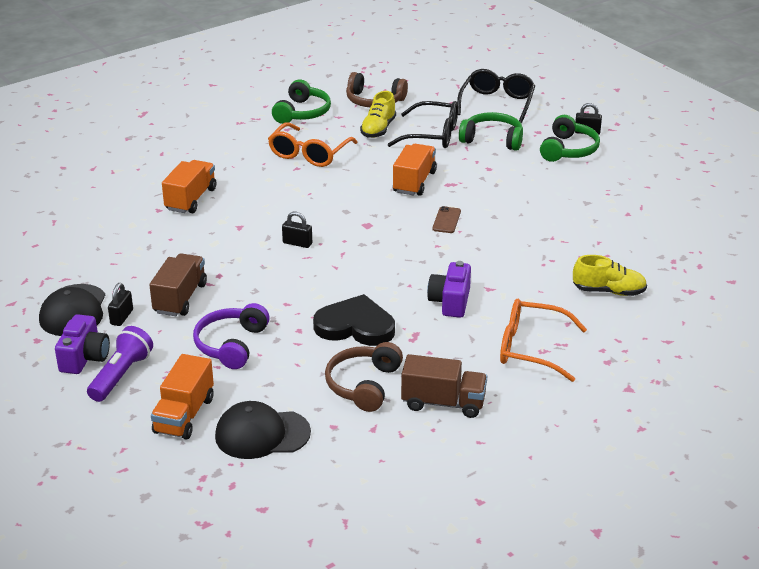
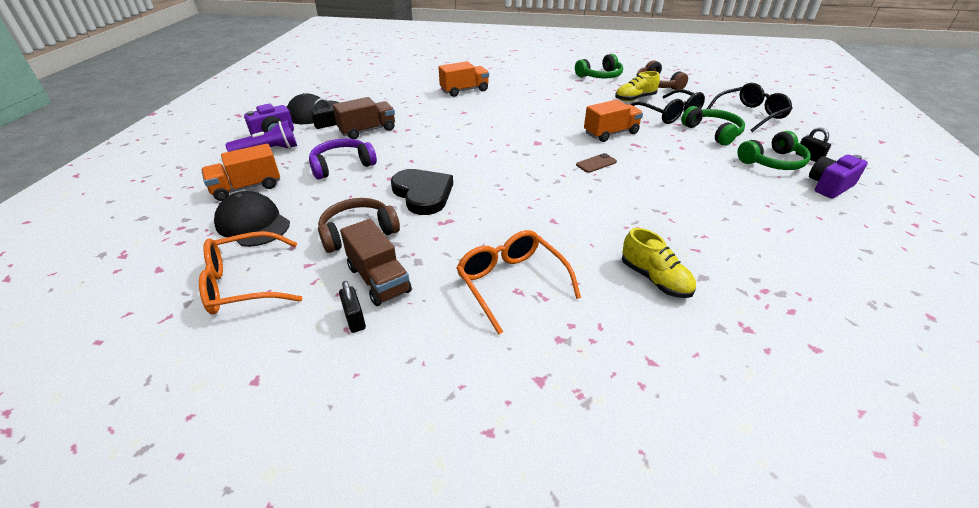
camera: 45 degrees right, 5 degrees up
orange glasses [268,122,358,167] -> orange glasses moved to [199,231,302,315]
black padlock [282,211,312,248] -> black padlock moved to [339,281,366,333]
purple camera [427,261,471,318] -> purple camera moved to [809,154,868,199]

